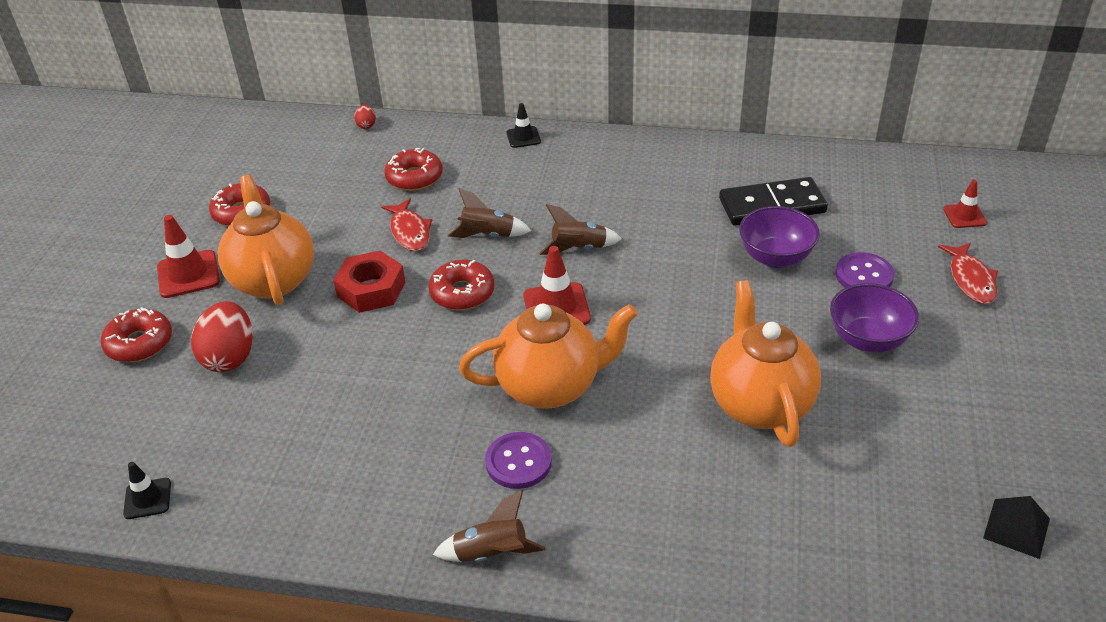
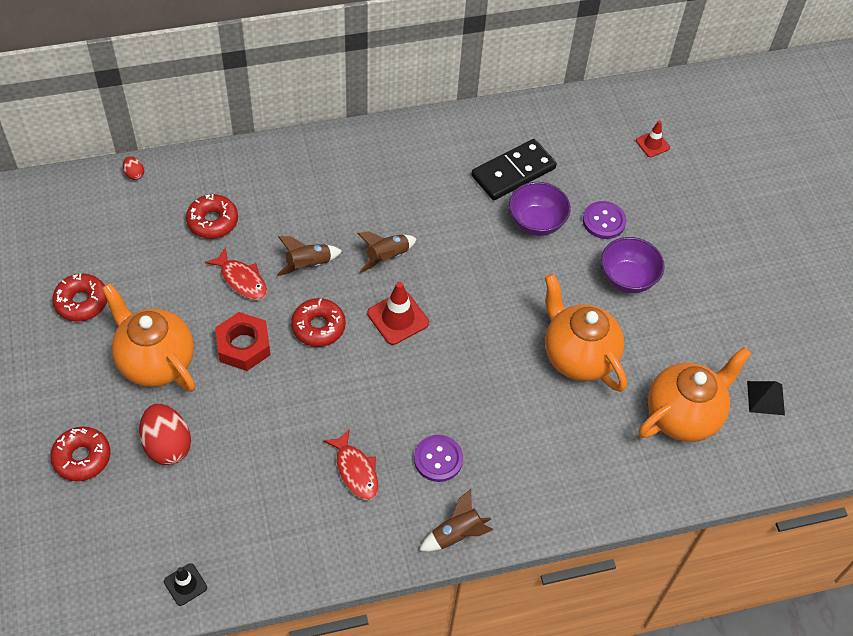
camera: 30 degrees left, 15 degrees up
red traffic cone [157,215,220,298] -> none
orange teapot [459,304,638,409] -> orange teapot moved to [639,347,752,442]
black traffic cone [507,103,541,148] -> none
red fish [938,242,998,304] -> red fish moved to [323,429,378,500]

